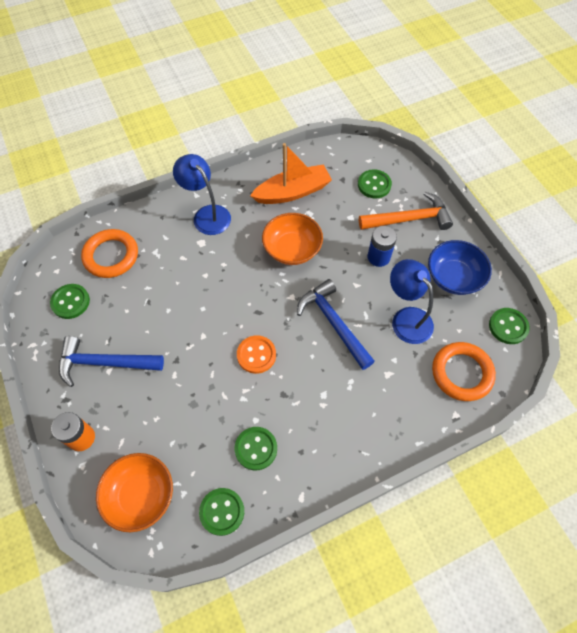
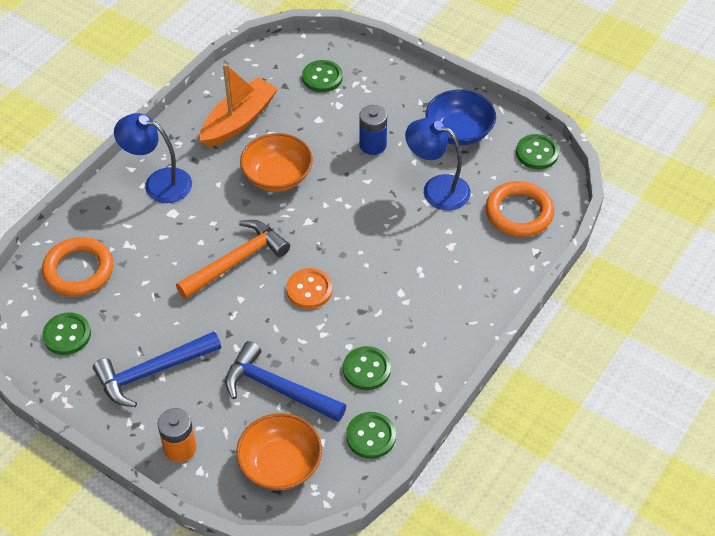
camera: 30 degrees left, 10 degrees down
blue hammer [297,279,375,370] -> blue hammer moved to [225,341,346,422]
orange hammer [359,192,453,230] -> orange hammer moved to [176,220,290,299]

